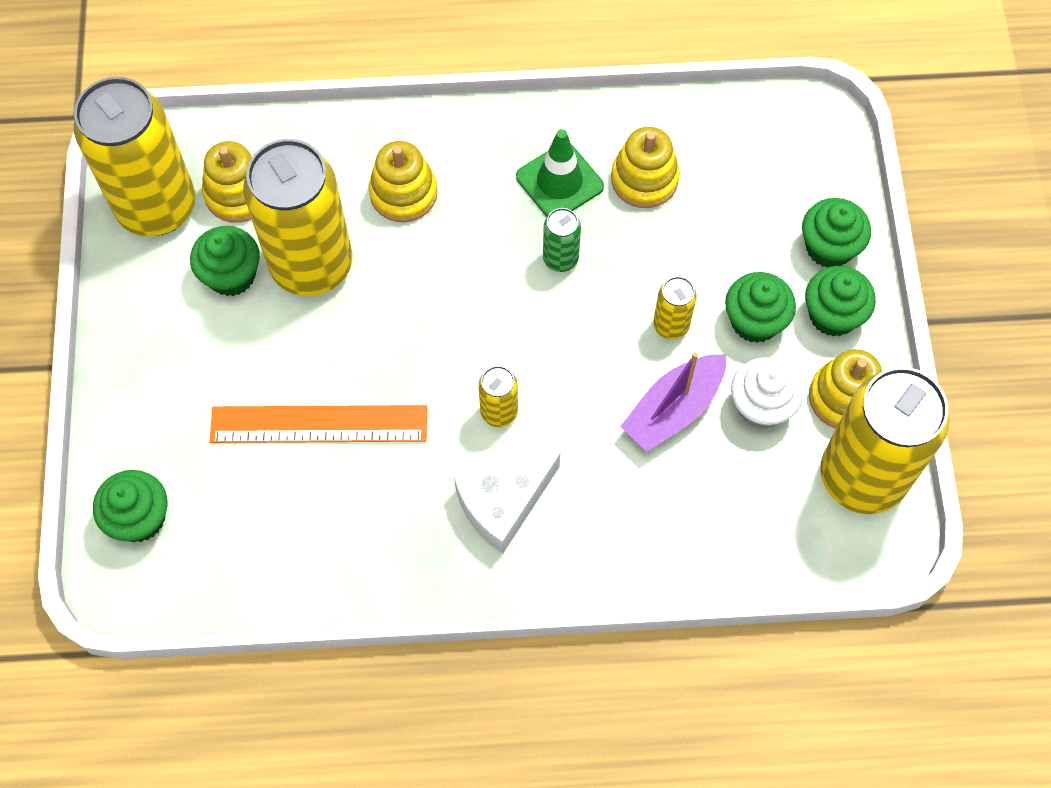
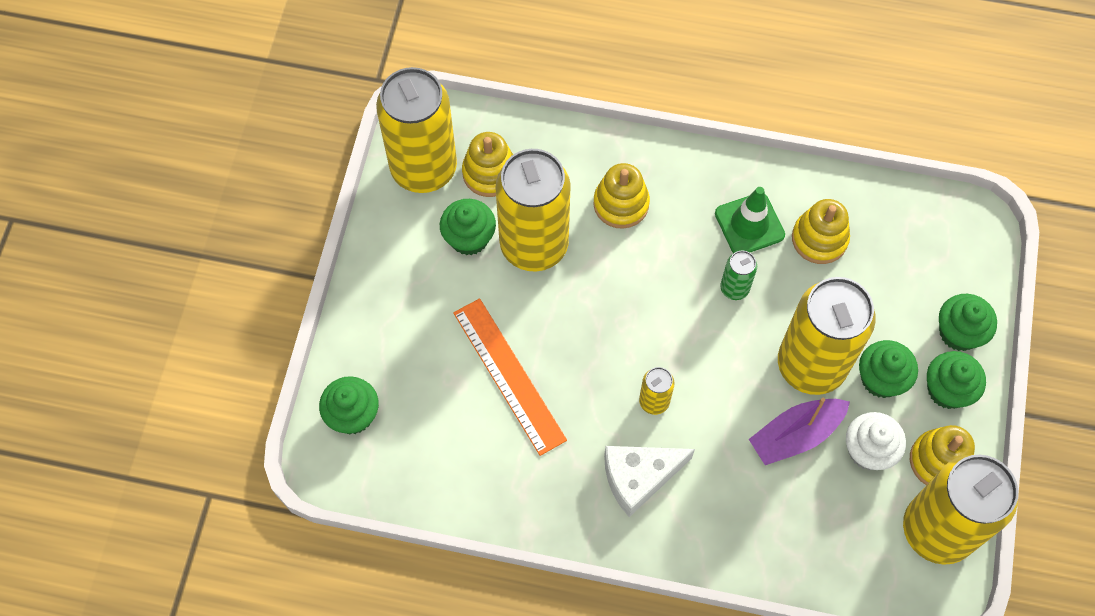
camera: 15 degrees right, 0 degrees up
orange ruler [210,405,427,443] -> orange ruler turned 45 degrees clockwise [453,298,567,456]
yellow can [653,276,697,339] -> yellow can [778,277,876,395], size x2.33

